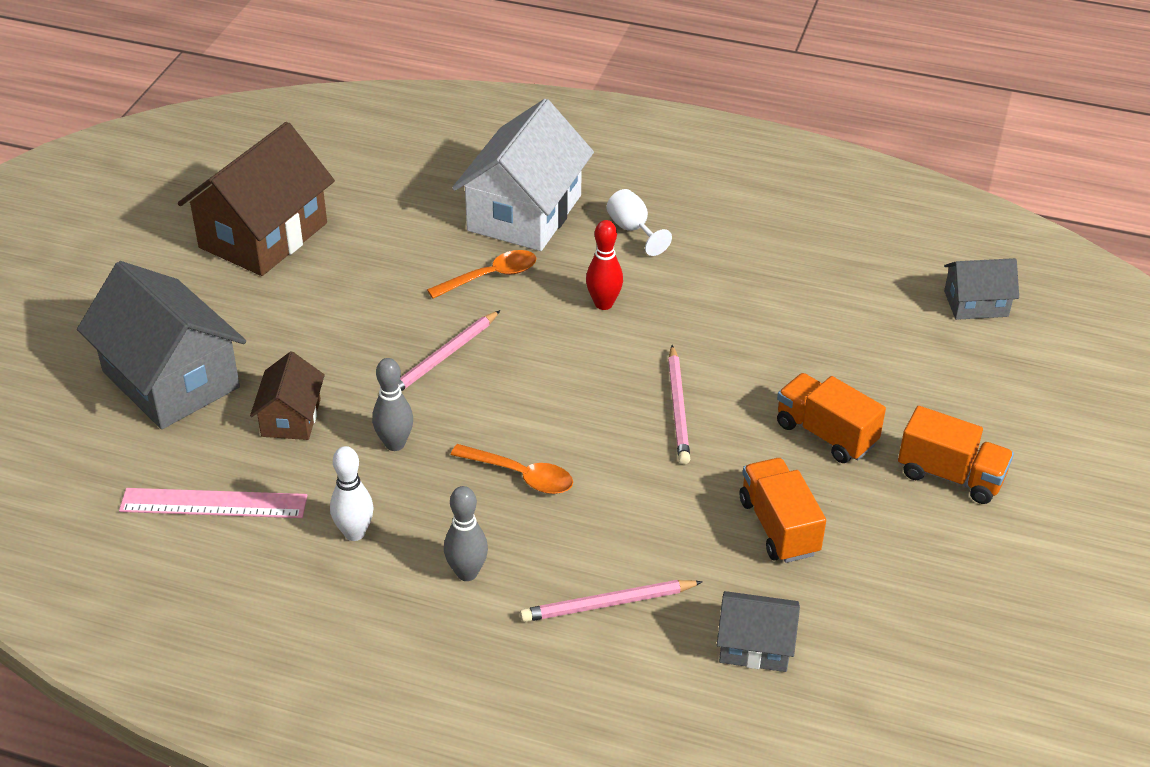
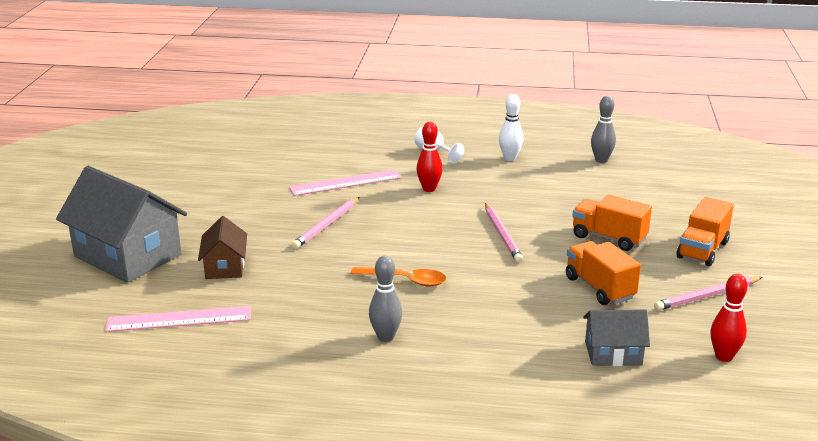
camera: 10 degrees left, 15 degrees down
brown house [178,122,335,276] -> none
white bowling pin [330,446,374,541] -> white bowling pin moved to [499,94,523,161]
grey bowling pin [372,358,413,451] -> grey bowling pin moved to [591,96,616,163]
orange spoon [427,250,536,299] -> pink ruler [289,170,402,196]
white house [452,99,594,251] -> none
pink pencil [520,580,703,622] -> pink pencil moved to [654,277,762,311]
orange truck [898,406,1014,504] -> orange truck turned 105 degrees clockwise [677,197,734,266]
grey house [944,258,1019,320] -> none
none -> red bowling pin [710,274,748,362]

